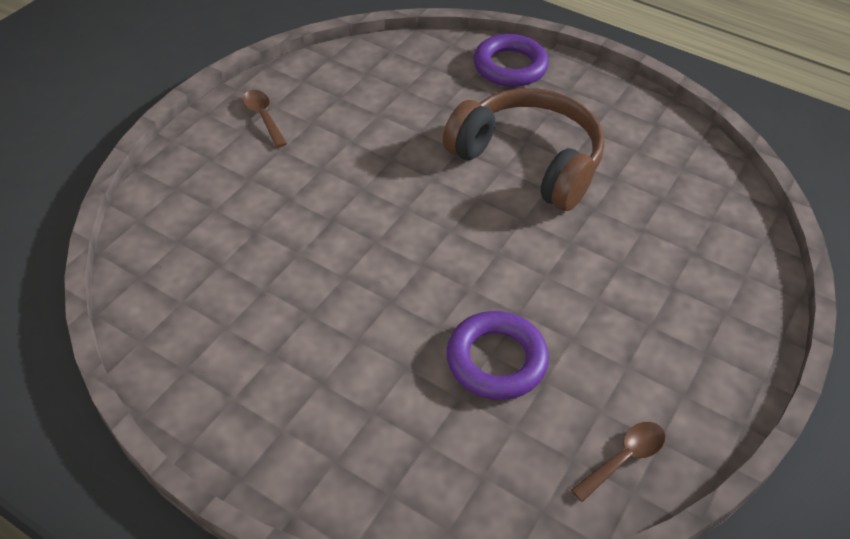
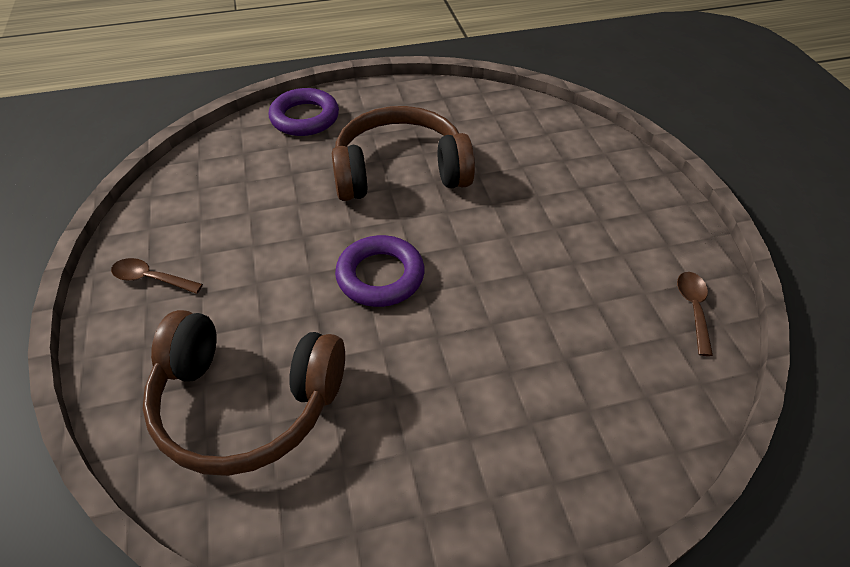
camera: 45 degrees left, 0 degrees up
purple ring [446,311,549,400] -> purple ring moved to [335,235,425,307]
none -> brown headphones [142,310,345,476]

